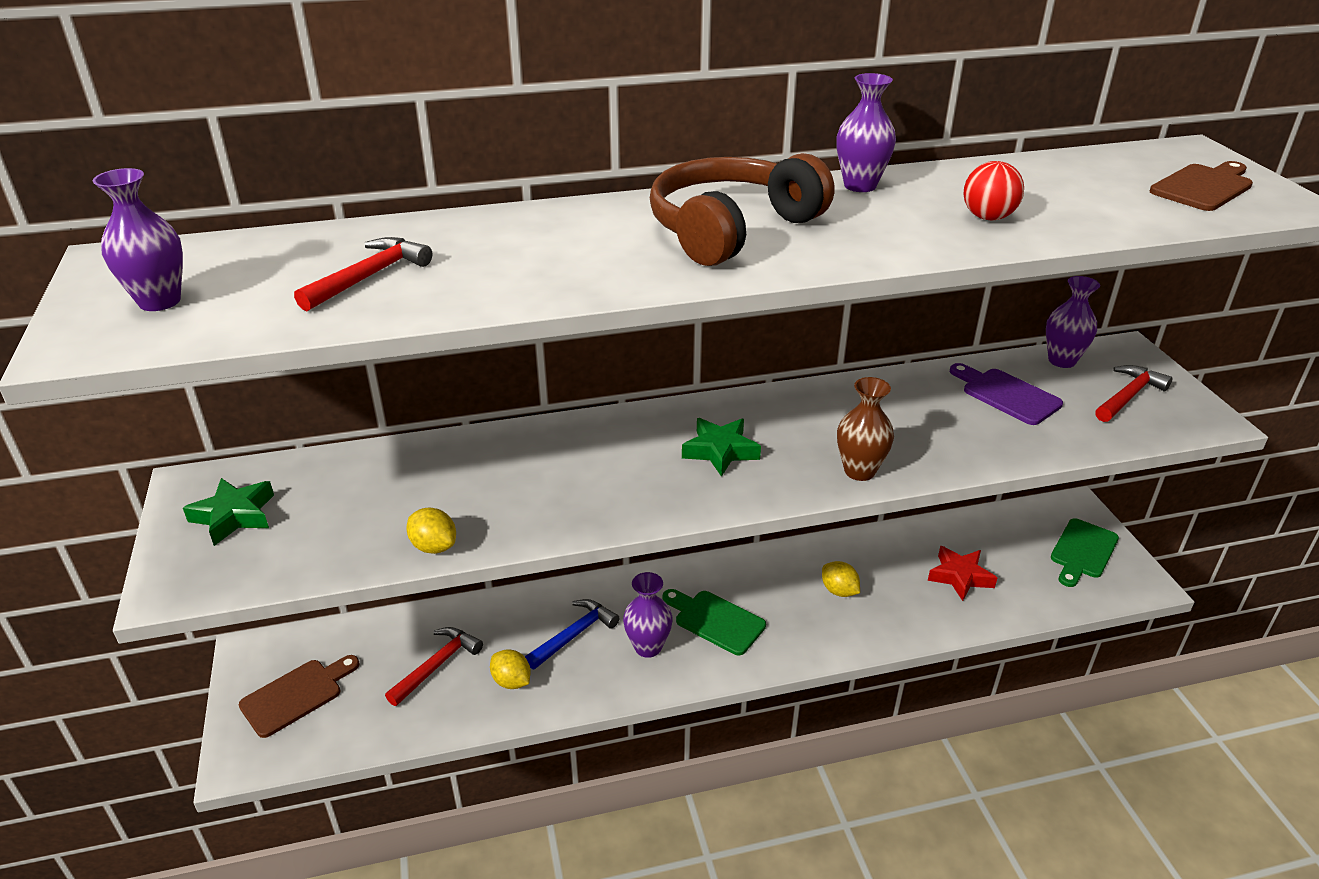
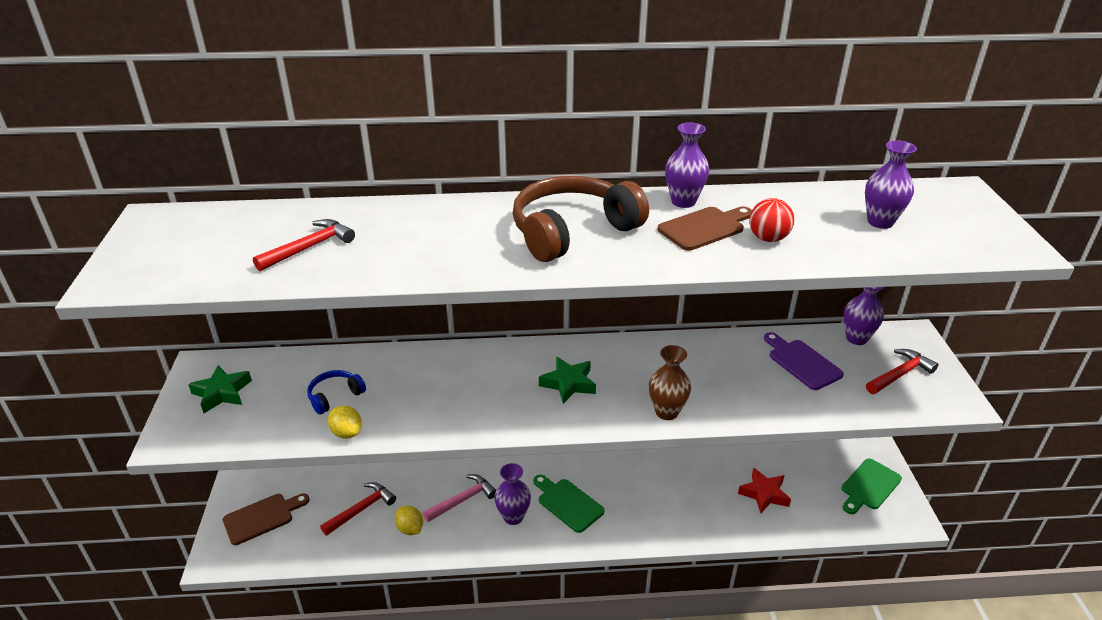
camera: 10 degrees right, 0 degrees up
purple vase [93,168,183,311] -> purple vase moved to [865,140,917,229]
blue hammer [525,599,619,669] -> pink hammer [423,474,496,522]
yellow lemon [822,561,860,597] -> none
brown cutting board [1150,161,1253,211] -> brown cutting board moved to [658,207,752,251]
none -> blue headphones [307,370,366,415]

